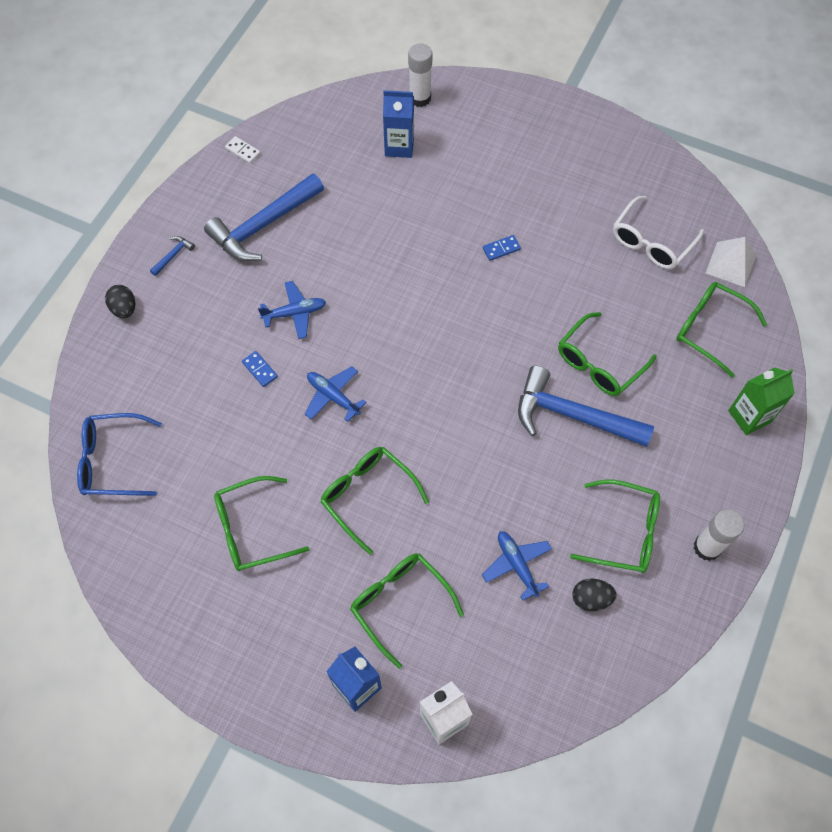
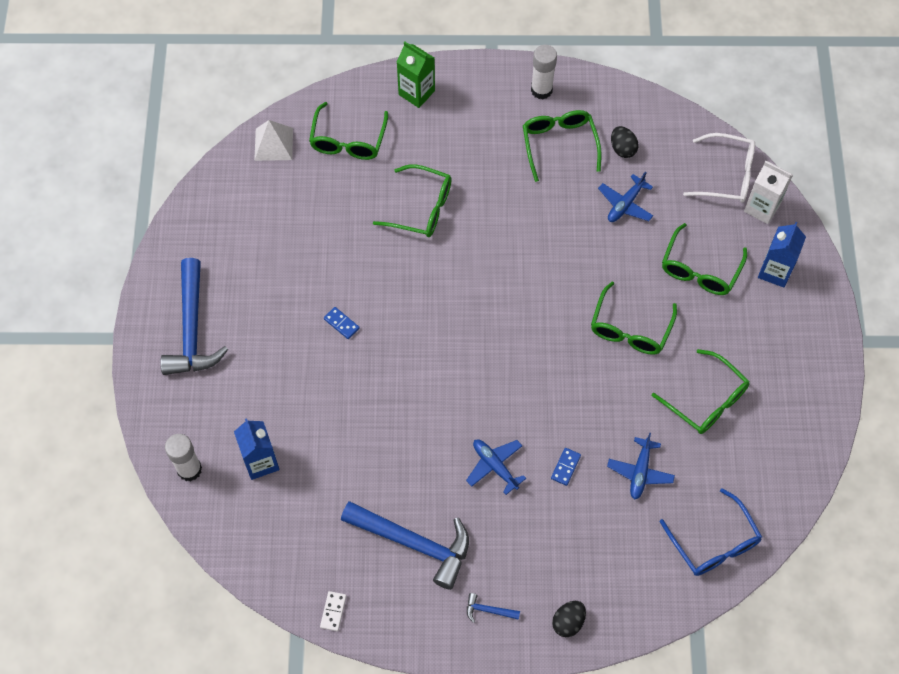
camera: 115 degrees left, 0 degrees up
blue plane [305,366,367,422] -> blue plane moved to [607,433,675,500]
blue hammer [518,366,654,447] -> blue hammer moved to [160,258,228,375]
white glasses [613,196,704,269] -> white glasses moved to [683,133,755,203]

